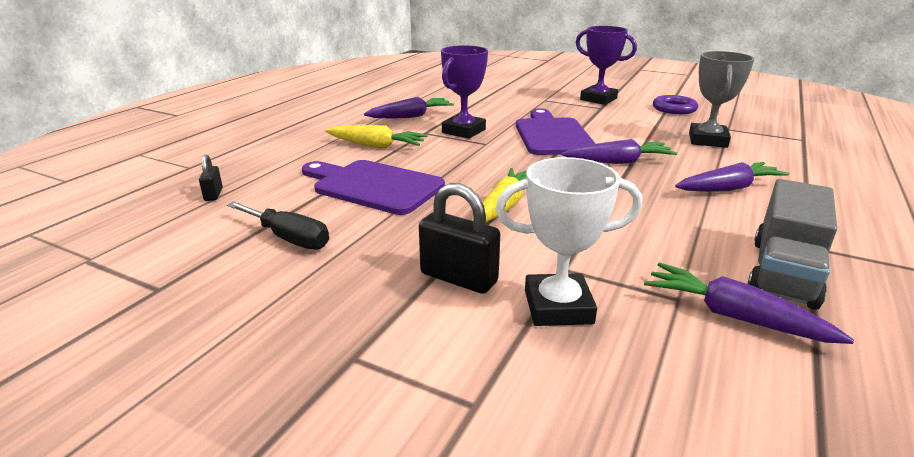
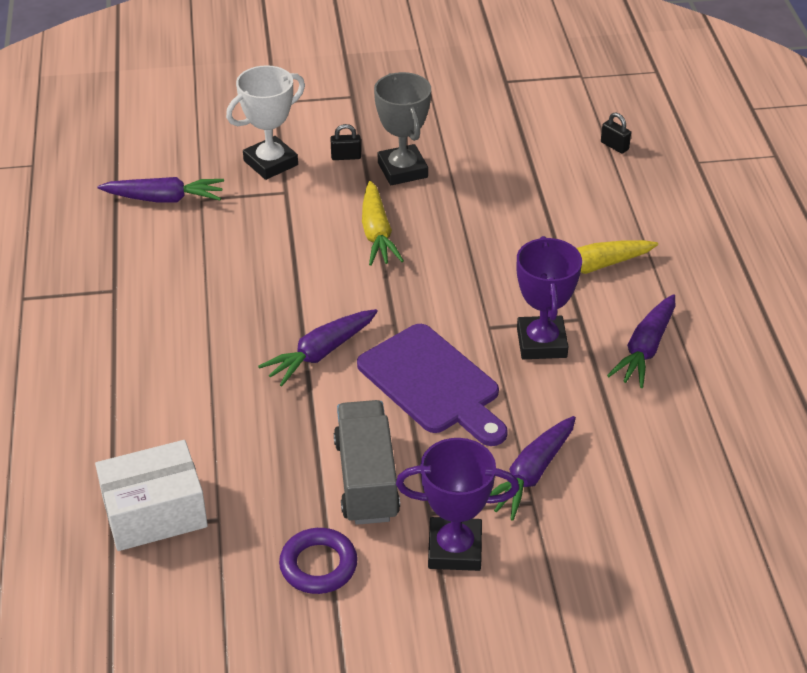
camera: 145 degrees right, 15 degrees up
black screwdriver [227,201,329,249] -> none
purple cutting board [302,160,445,215] -> none
black padlock [419,183,500,294] -> black padlock [330,124,361,160], size x0.53
purple carrot [675,162,789,192] -> purple carrot moved to [490,416,576,521]
grey trophy [689,51,754,148] -> grey trophy moved to [374,72,431,185]
grey truck [747,179,837,310] -> grey truck moved to [334,400,400,525]
none -> white box [95,440,208,551]

